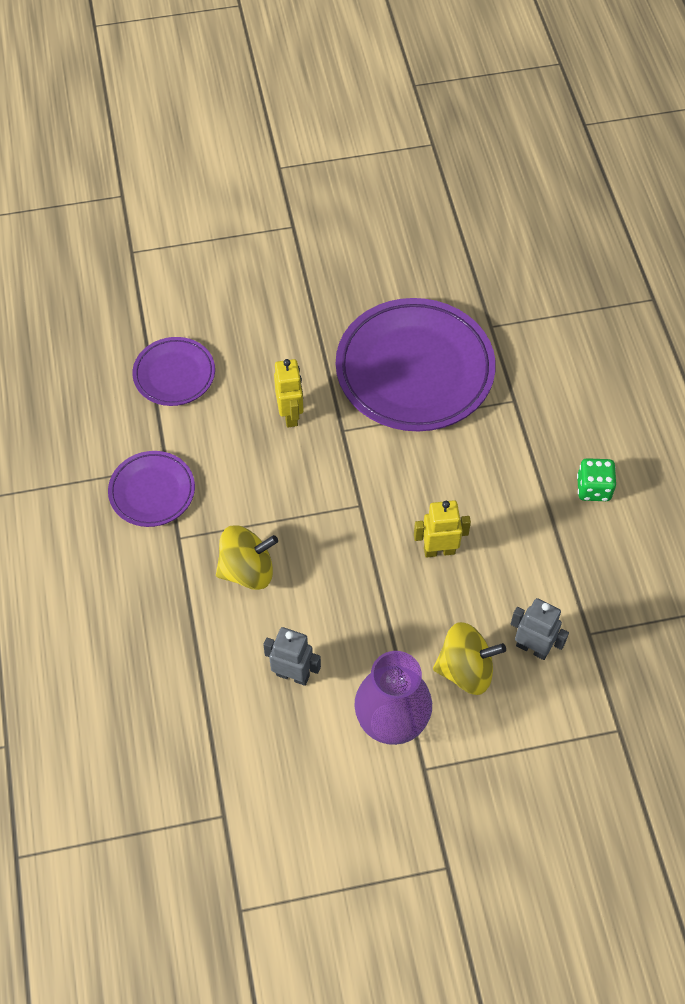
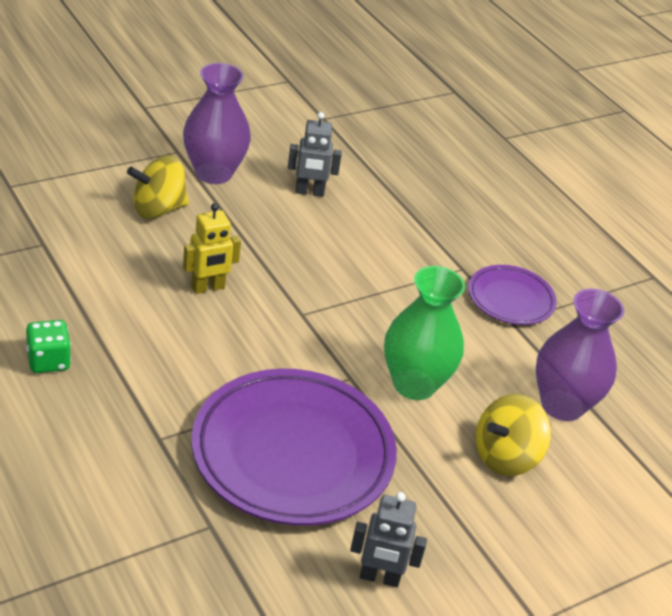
camera: 155 degrees right, 20 degrees down
purple plate [132,337,215,406] -> purple vase [536,288,624,421]
yellow spinning top [216,525,278,590] -> yellow spinning top moved to [476,394,551,476]
yellow robot [274,359,304,427] -> green vase [384,266,465,400]
grey robot [511,598,569,660] -> grey robot moved to [350,492,427,587]

